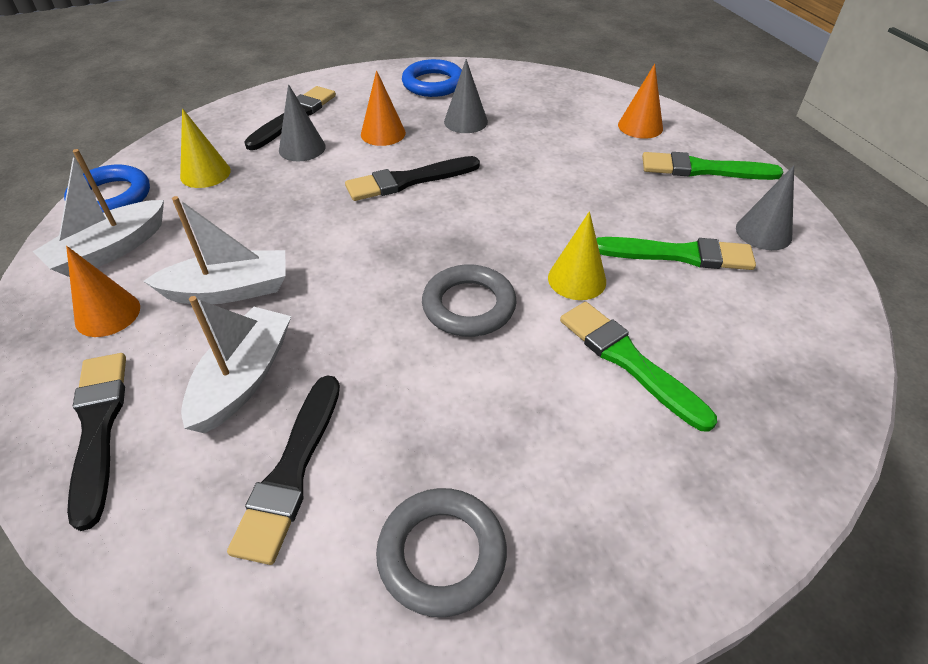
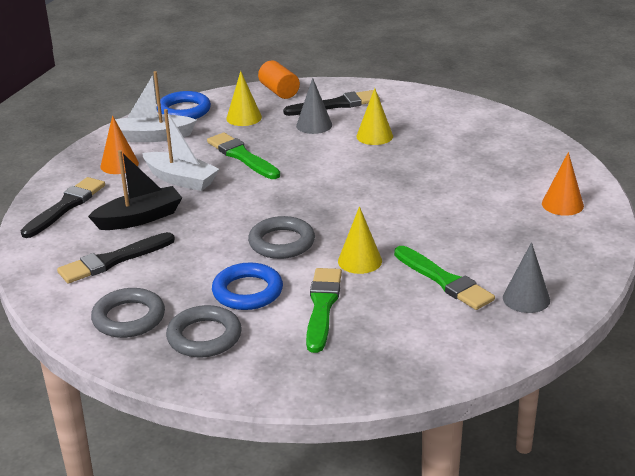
camera: 45 degrees right, 15 degrees down
white boat [181,296,291,433] -> black boat [88,150,182,230]
black brush [345,156,480,201] -> none
orange cone [361,70,406,146] -> yellow cone [356,88,393,145]
blue ring [402,59,462,97] -> blue ring moved to [212,263,283,310]
grey cone [444,59,488,133] -> none
green brush [642,152,783,180] -> green brush moved to [207,133,280,179]
none -> grey ring [166,305,242,357]
none -> orange cylinder [258,61,300,99]

